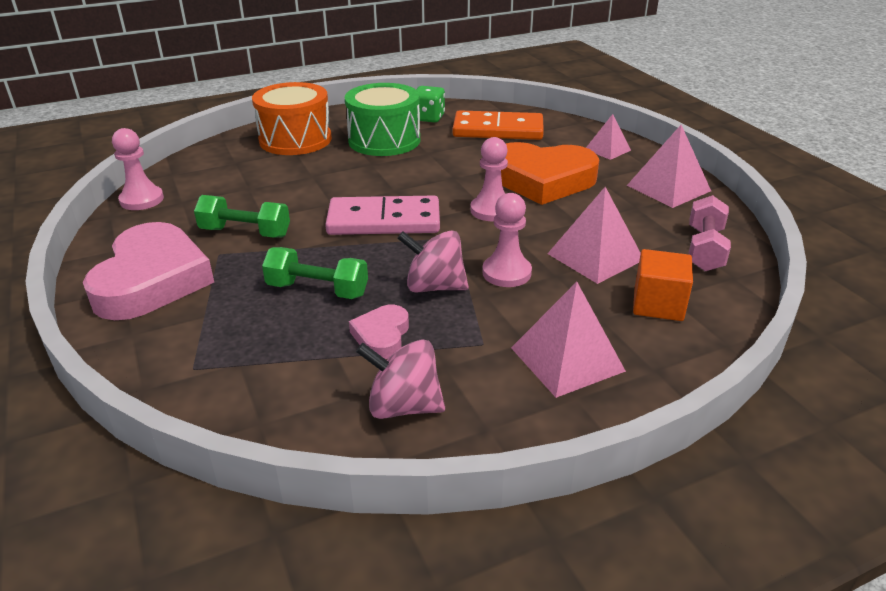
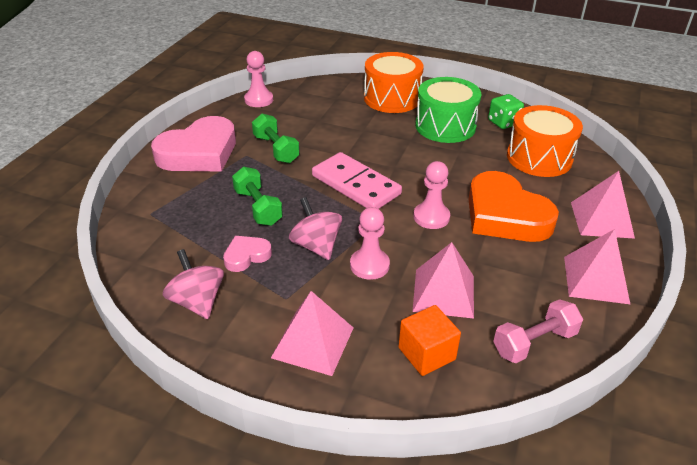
camera: 45 degrees right, 5 degrees up
orange domino [452,110,544,140] -> orange drum [507,105,583,177]
pink pyramid [586,114,631,160] -> pink pyramid [571,171,635,238], size x1.62

